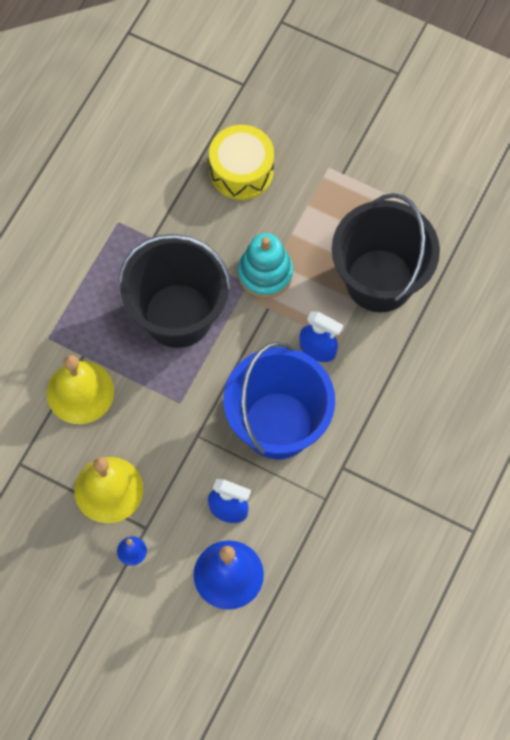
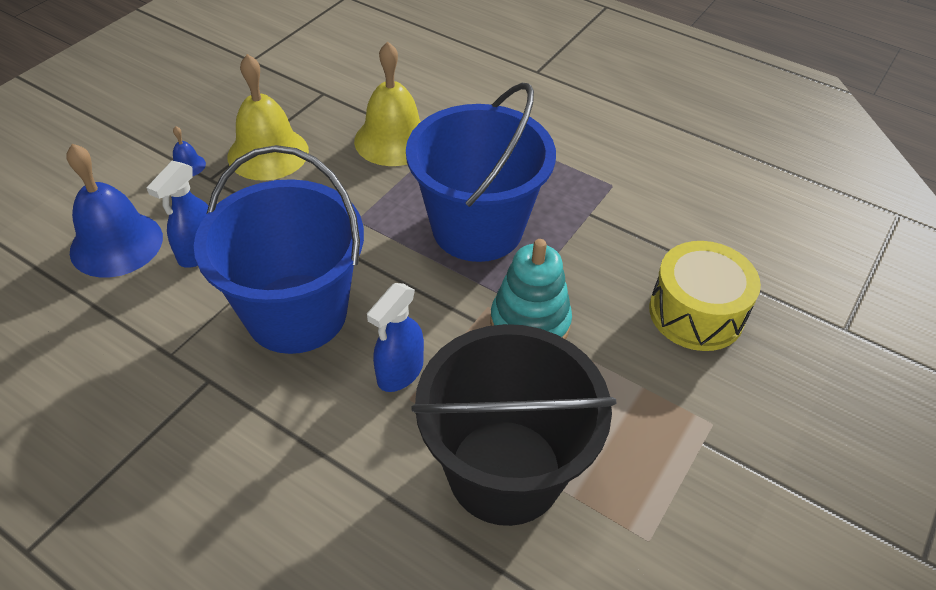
camera: 95 degrees right, 20 degrees down
black bucket [118,234,231,348] -> blue bucket [406,83,556,262]

